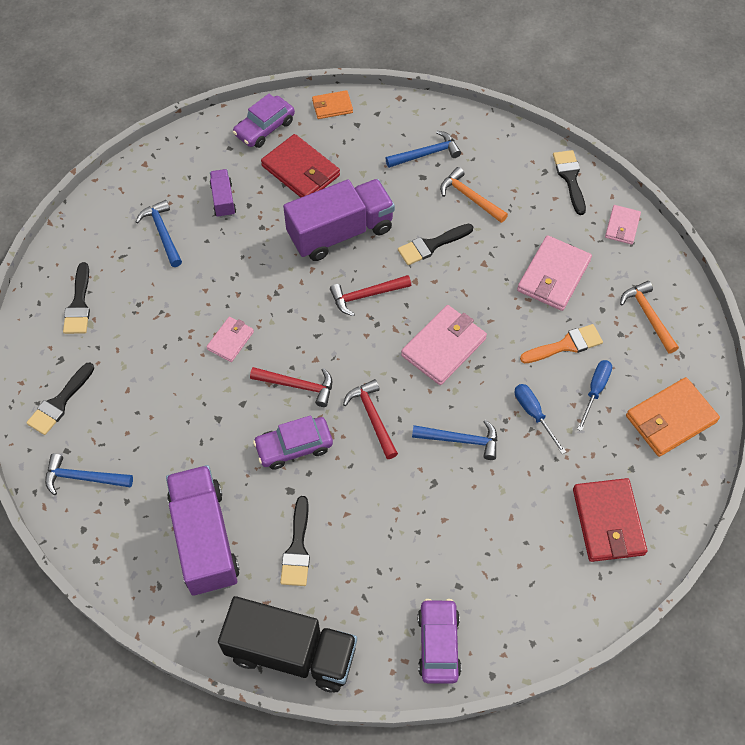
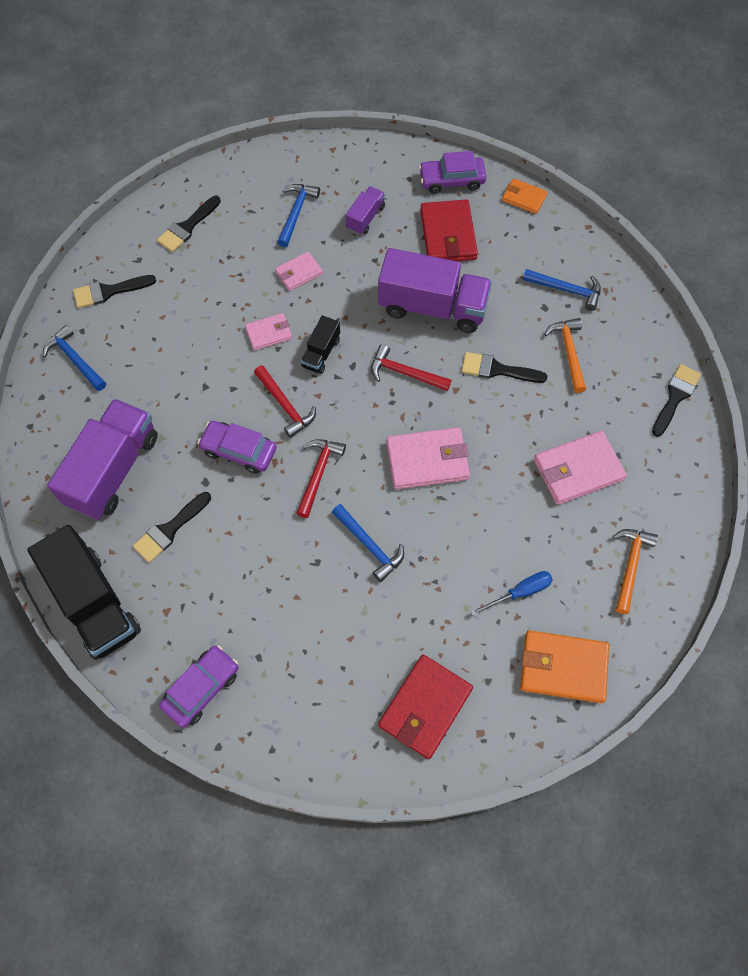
camera: 40 degrees right, 5 degrees up
blue screwdriver [515,384,566,454] -> none
orange brush [520,324,603,363] -> none
pink wallet [605,205,641,244] -> pink wallet moved to [275,251,323,291]
none -> black truck [301,316,340,374]

